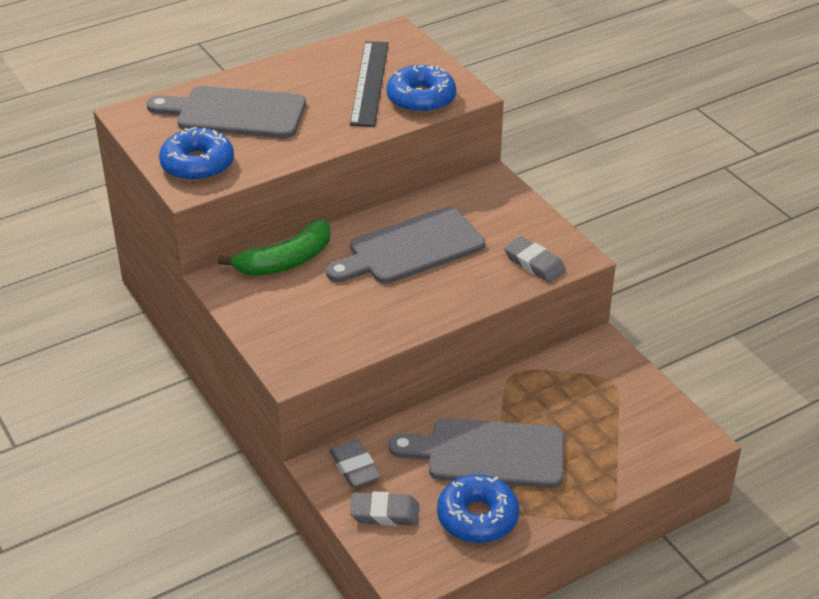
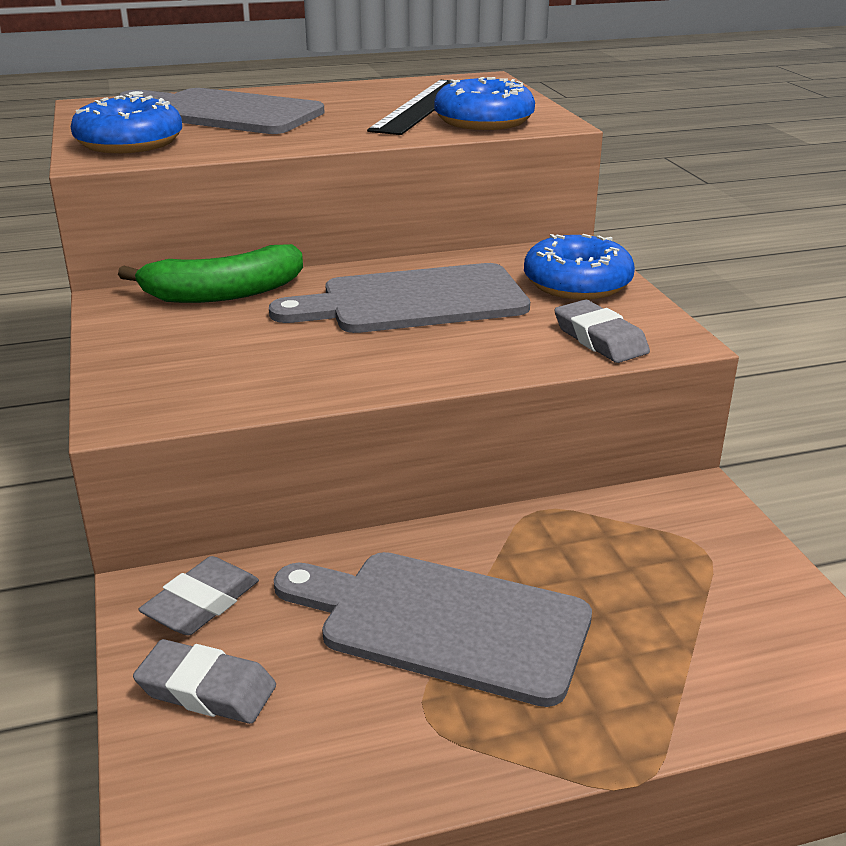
camera: 15 degrees right, 10 degrees down
grey eraser [329,440,381,488] -> grey eraser turned 45 degrees clockwise [138,556,259,635]
blue donut [437,474,519,543] -> blue donut moved to [524,234,635,300]

